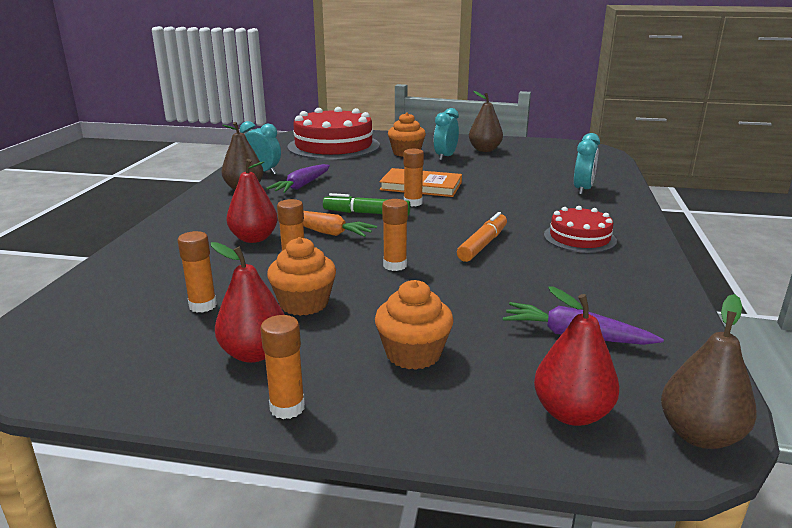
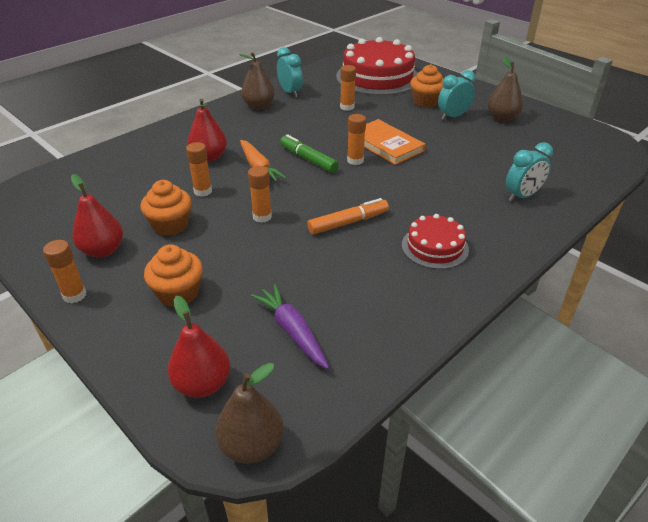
camera: 35 degrees right, 15 degrees up
orange glue stick [178,231,217,313] -> orange glue stick moved to [340,65,356,111]
purple carrot [266,164,330,193] -> none

